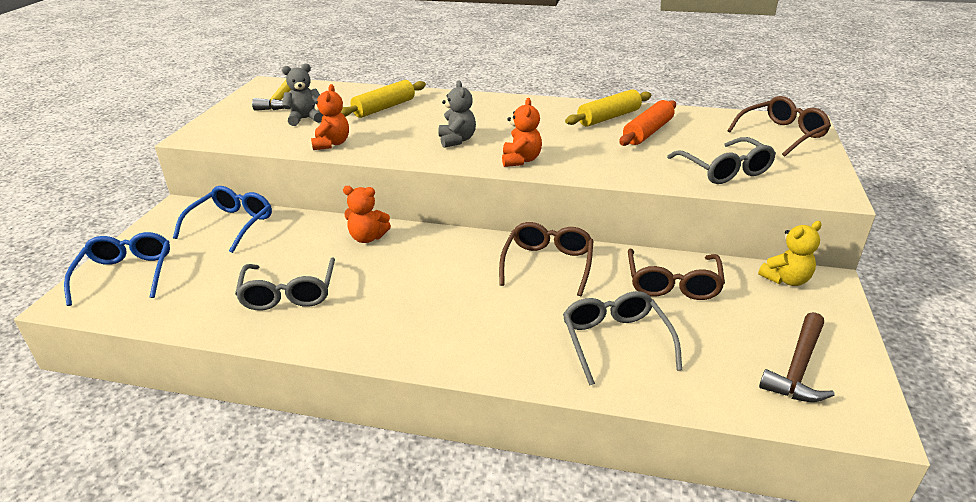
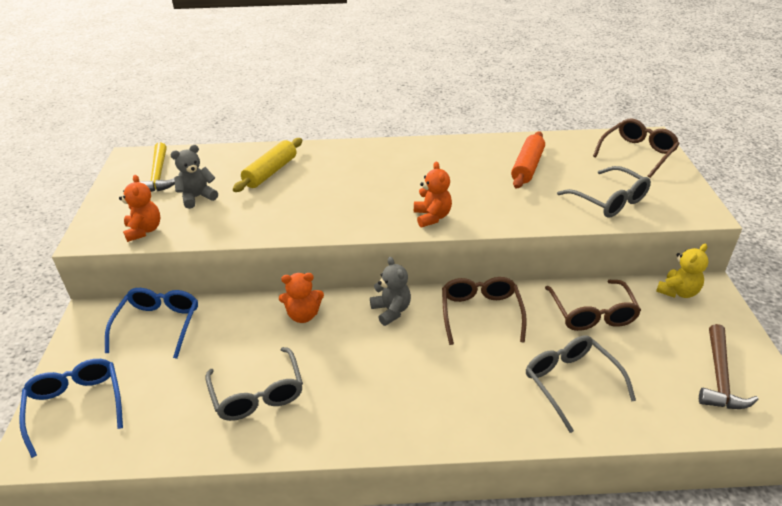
camera: 15 degrees left, 5 degrees up
orange teddy bear [311,84,349,150] -> orange teddy bear moved to [119,175,161,242]
grey teddy bear [439,81,476,148] -> grey teddy bear moved to [370,257,411,326]
yellow rolling pin [565,89,651,127] -> none

